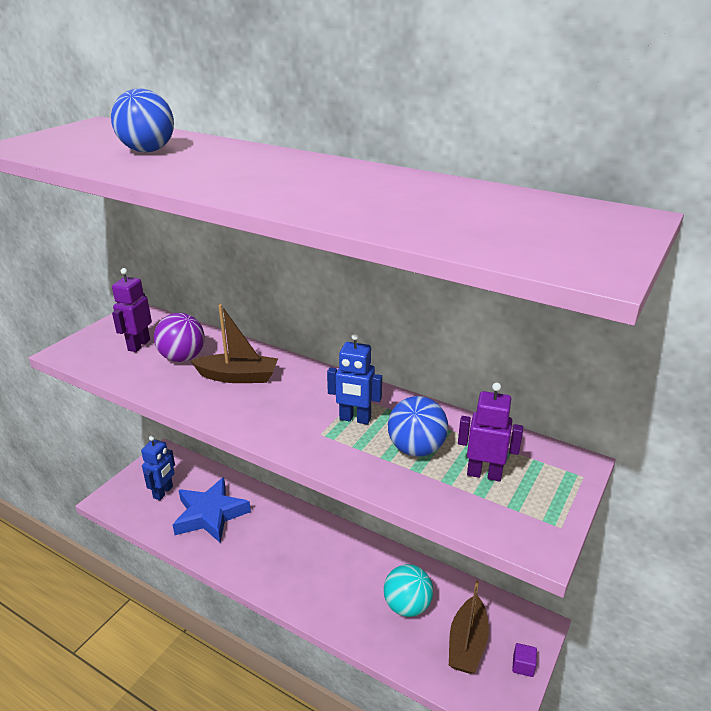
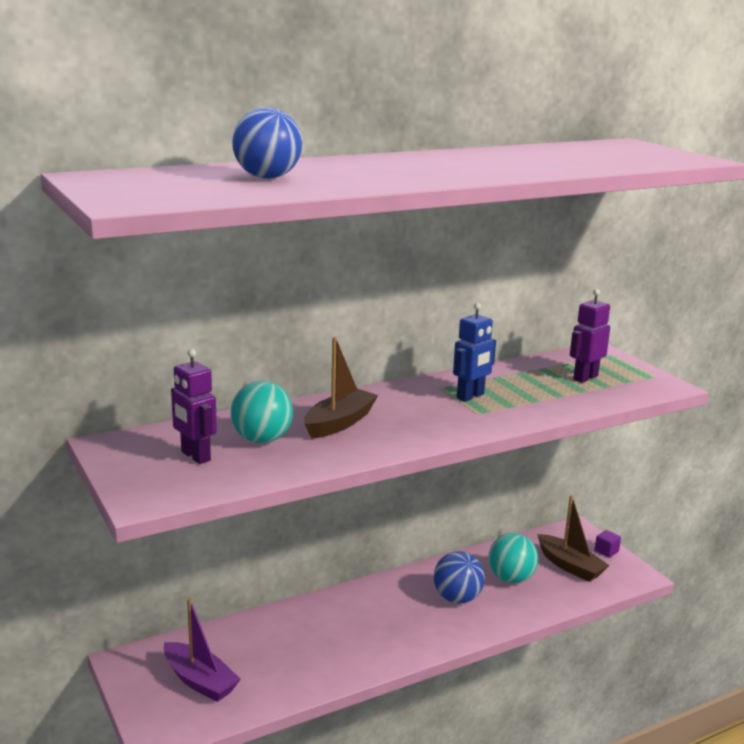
camera: 60 degrees left, 10 degrees down
blue robot [141,435,175,500] -> purple boat [164,598,241,702]
purple ball [154,313,205,362] -> turquoise ball [231,381,293,443]
blue star [172,477,251,543] -> none
blue ball [388,396,448,457] -> blue ball moved to [433,551,485,604]

